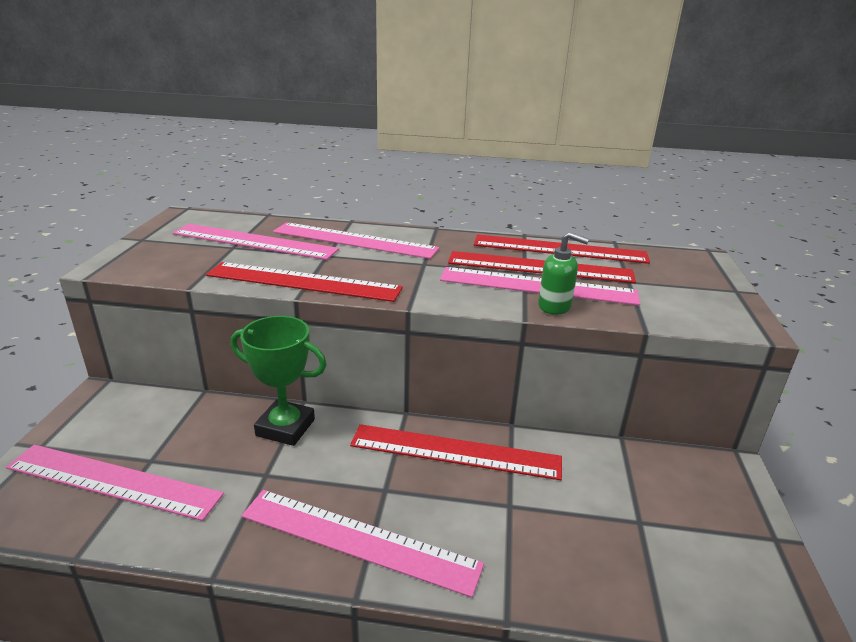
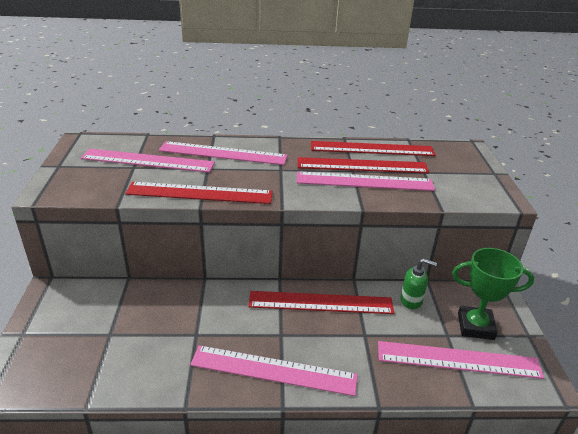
camera: 10 degrees left, 5 degrees up
pink ruler [6,445,224,521] -> pink ruler moved to [378,341,544,379]
green trophy [231,316,327,446] -> green trophy moved to [452,248,534,340]
green soap dispenser [538,232,589,315] -> green soap dispenser moved to [401,258,437,309]

